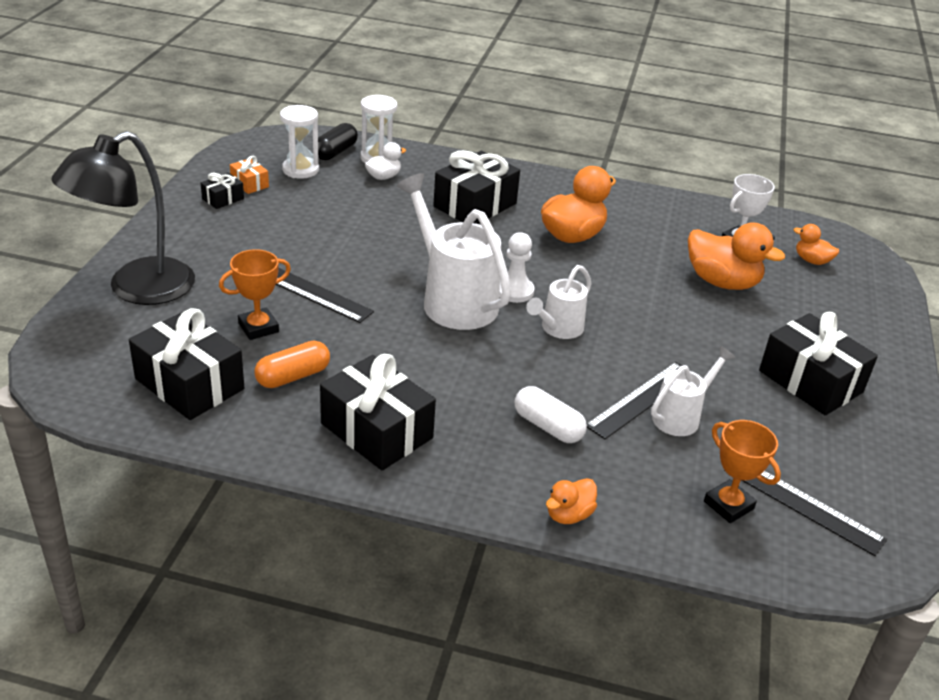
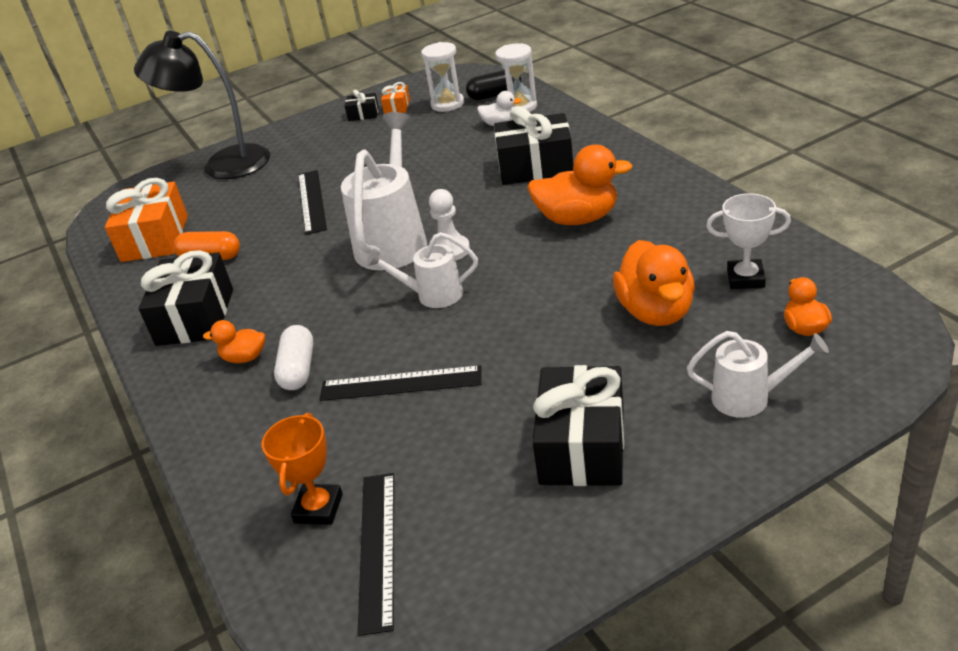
camera: 55 degrees right, 0 degrees up
black gift [129,308,244,420] -> orange gift [105,178,188,262]
orange trophy [219,249,291,340] -> none
orange duck [546,478,597,524] -> orange duck moved to [203,320,265,363]
white watering can [651,346,736,436] -> white watering can moved to [687,331,829,418]

